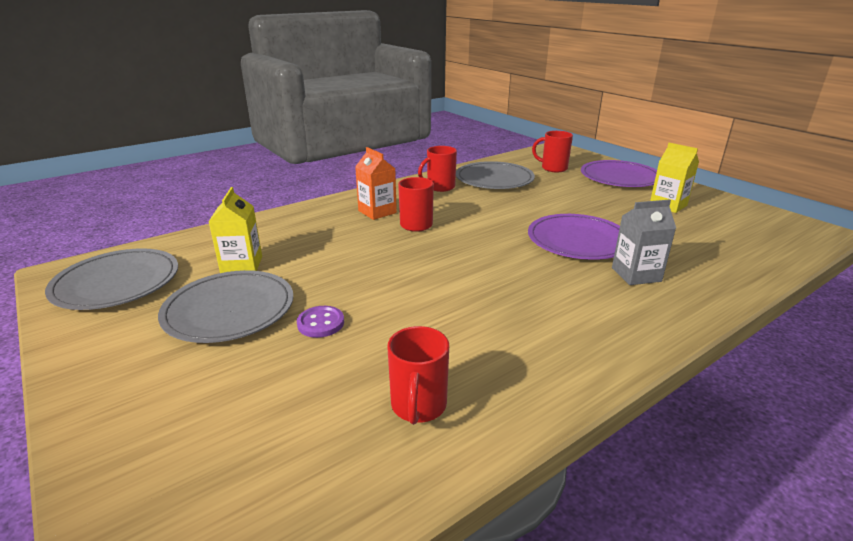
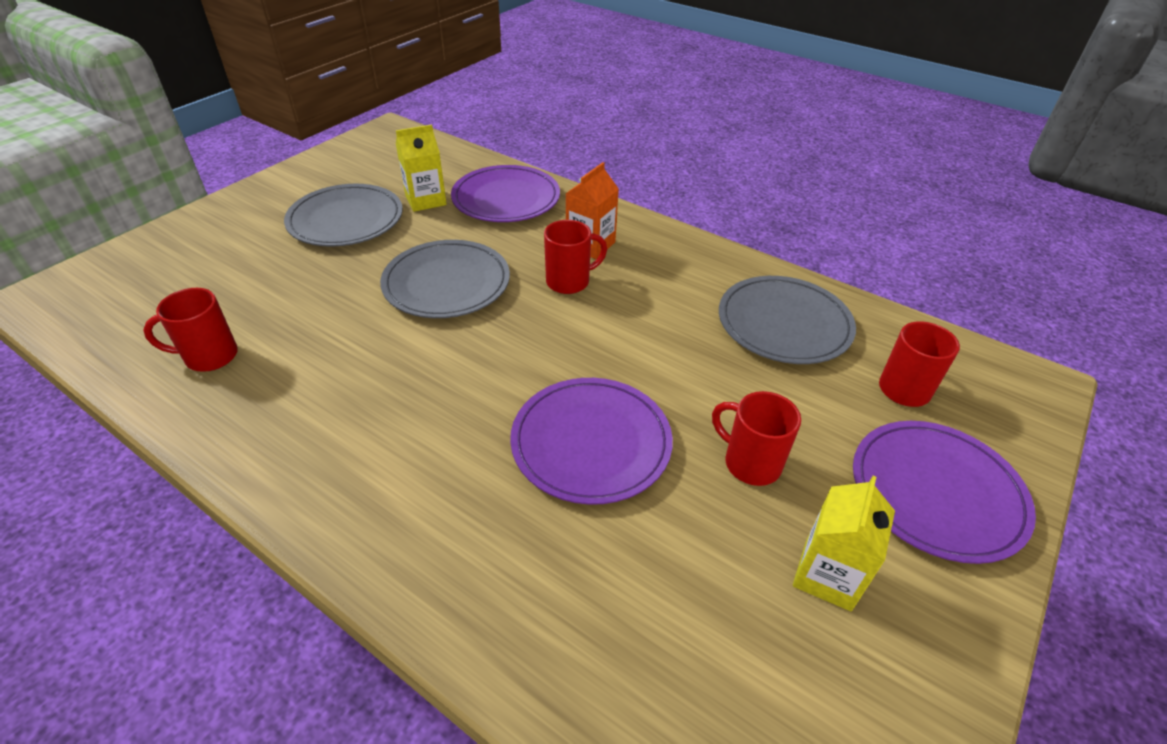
camera: 70 degrees right, 15 degrees up
grey plate [45,248,178,310] -> grey plate moved to [380,240,510,318]
purple button [297,306,344,338] -> none
red mug [418,146,457,192] -> red mug moved to [712,391,801,486]
grey carton [612,200,676,285] -> none
none -> purple plate [451,165,560,222]

